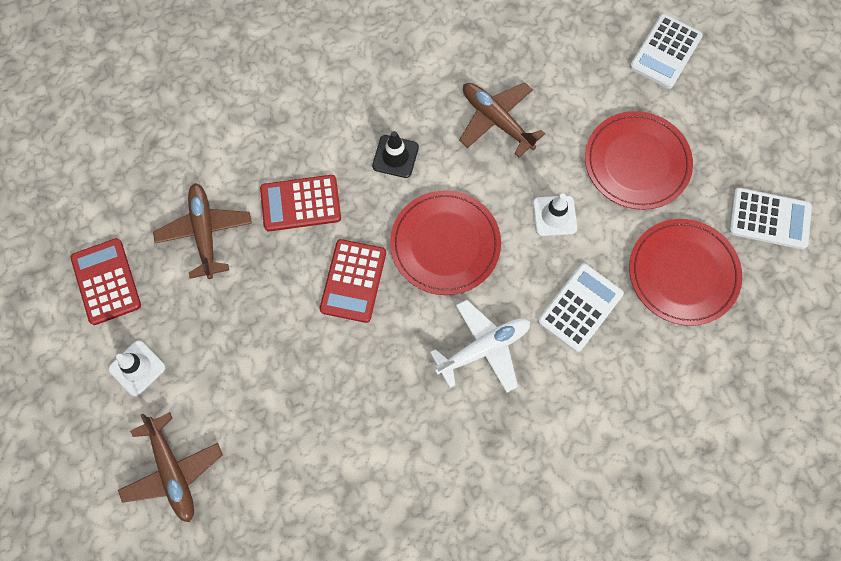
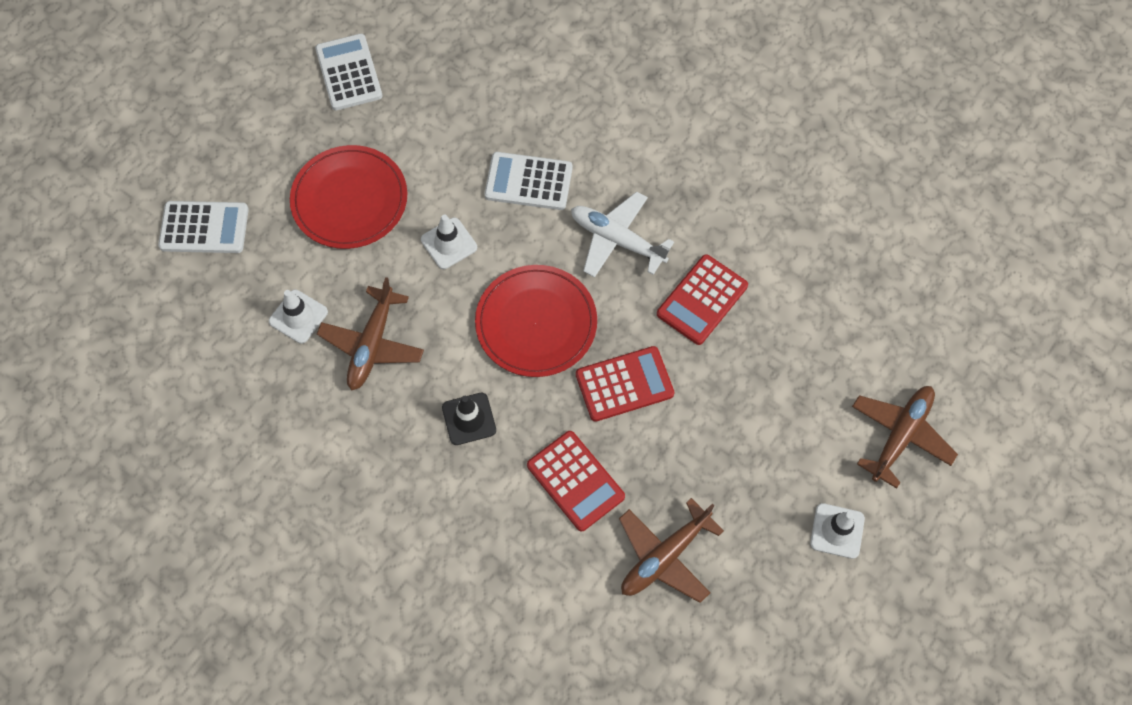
camera: 120 degrees left, 5 degrees down
red calculator [71,238,141,325] -> red calculator moved to [657,254,748,345]
red plate [629,219,742,326] -> none
none -> white traffic cone [269,290,328,344]

